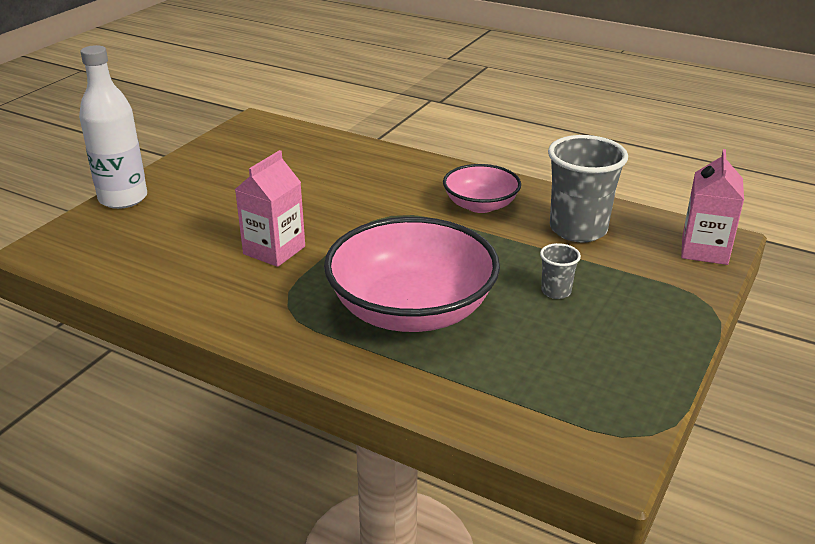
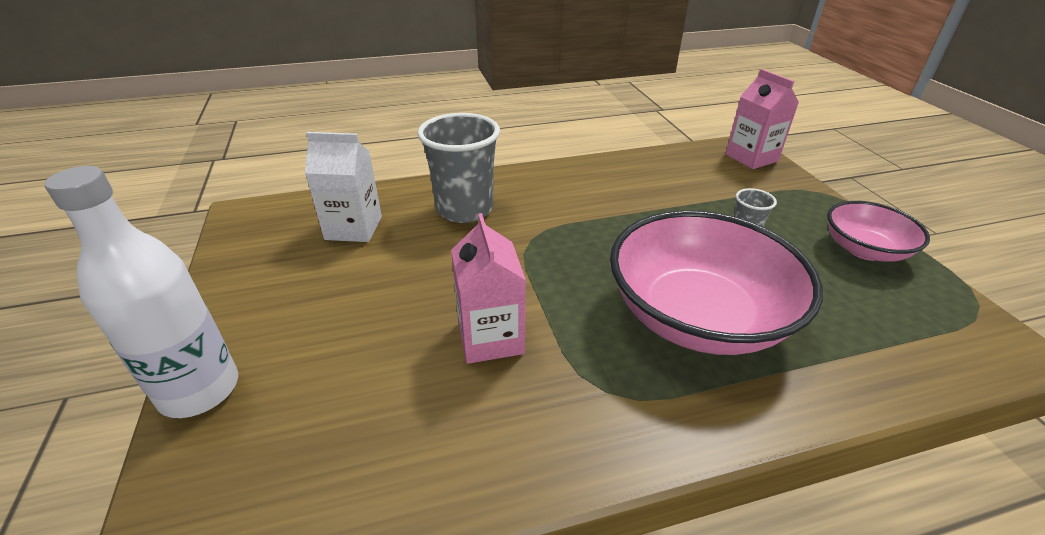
camera: 45 degrees left, 5 degrees up
pink bowl [443,164,521,213] -> pink bowl moved to [827,201,930,262]
grey cup [548,135,628,242] -> grey cup moved to [417,113,500,223]
none -> white carton [305,132,382,242]

